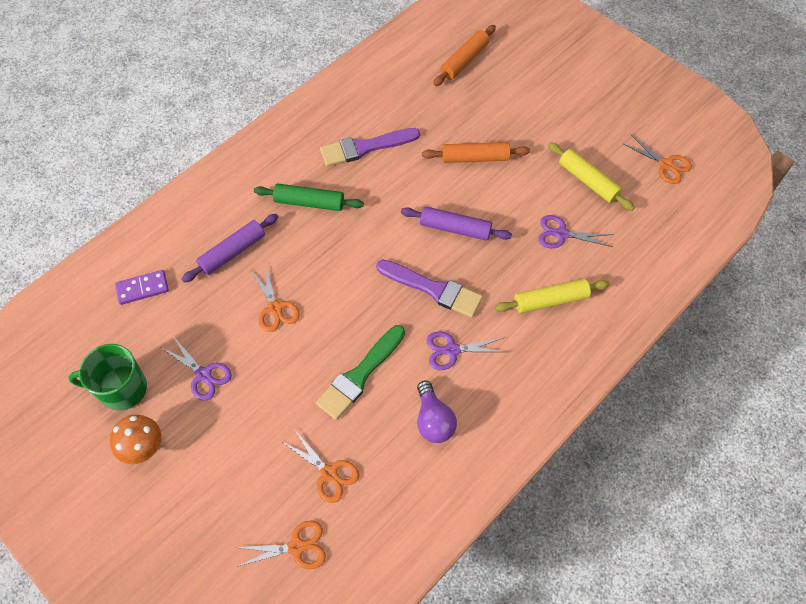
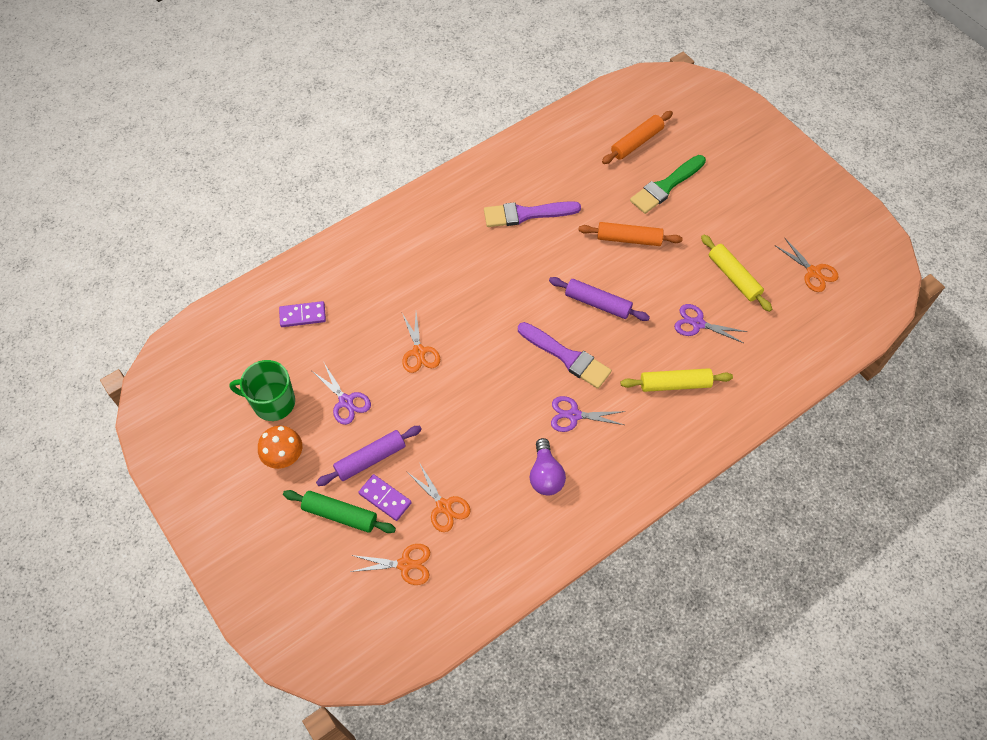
camera: 10 degrees right, 0 degrees up
purple rolling pin [182,214,278,283] -> purple rolling pin moved to [316,426,422,486]
green rolling pin [254,184,364,211] -> green rolling pin moved to [283,490,396,533]
green brush [316,325,405,420] -> green brush moved to [630,155,706,214]
none -> purple domino [358,474,412,521]

